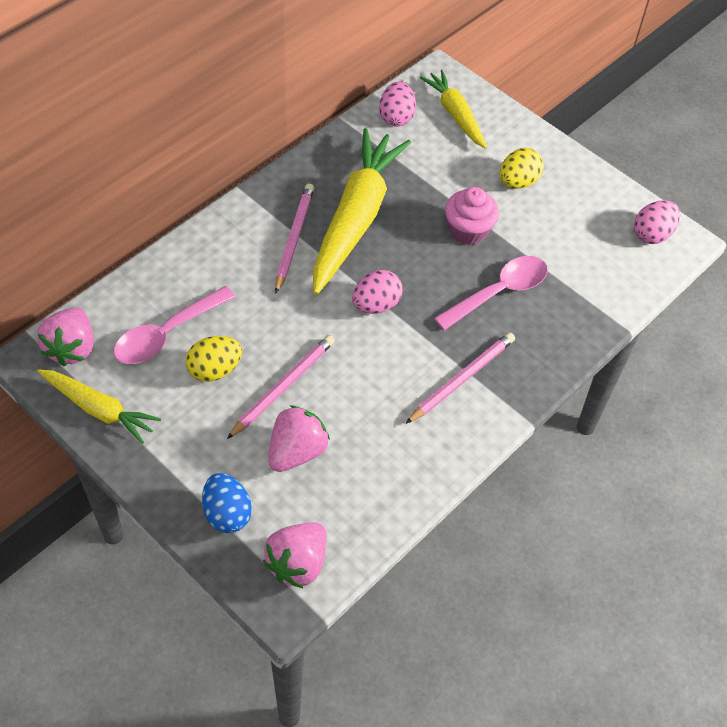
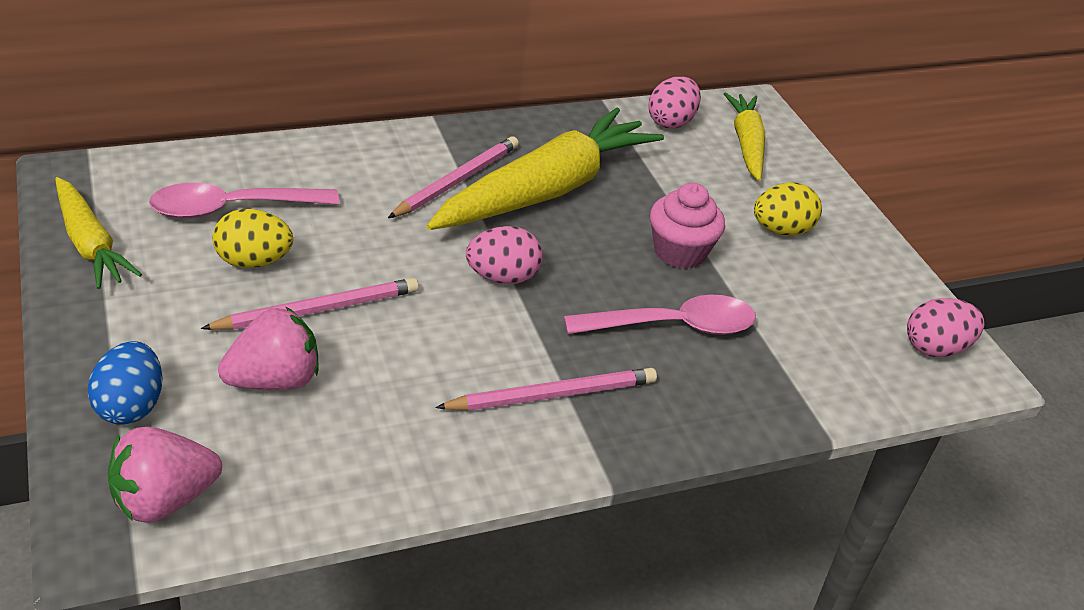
camera: 25 degrees right, 15 degrees down
pink strawberry [37,308,94,366] -> none

